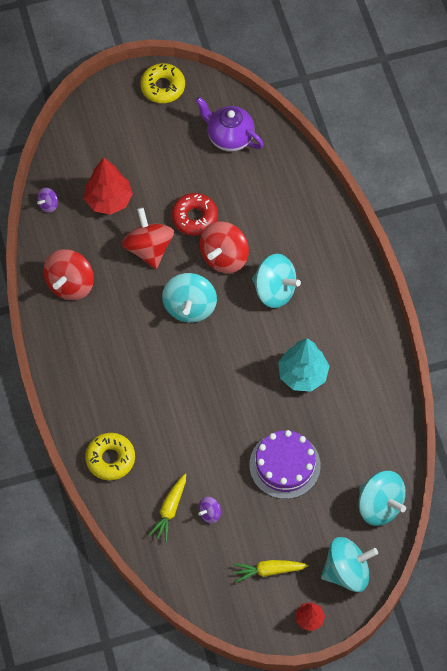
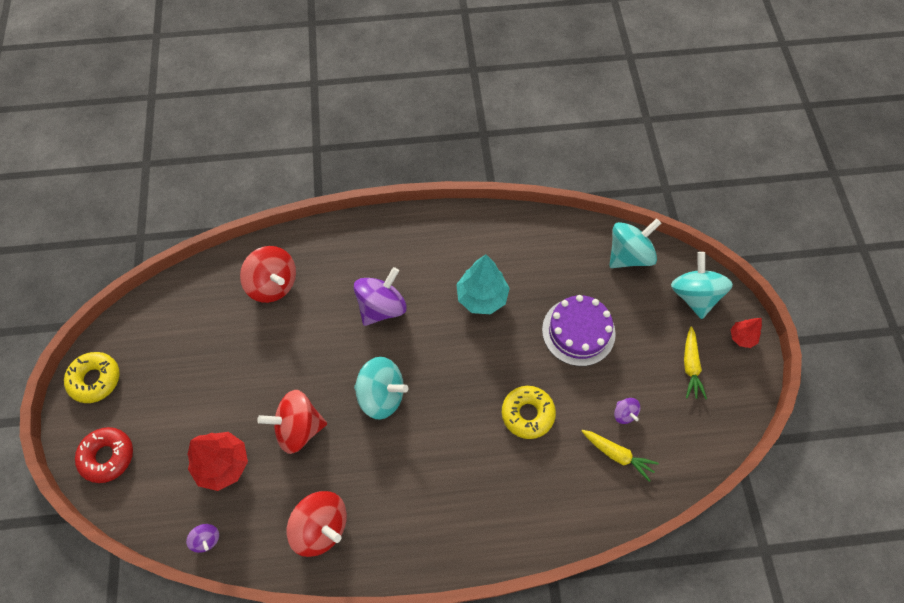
camera: 80 degrees left, 0 degrees up
yellow donut [85,433,135,480] -> yellow donut moved to [502,386,556,439]
red donut [172,193,218,236] -> red donut moved to [75,427,133,483]
purple teapot [195,97,264,152] -> none
red spinning top [200,221,249,273] -> red spinning top moved to [240,246,296,303]
turquoise spinning top [252,254,301,308] -> purple spinning top [353,267,407,326]

